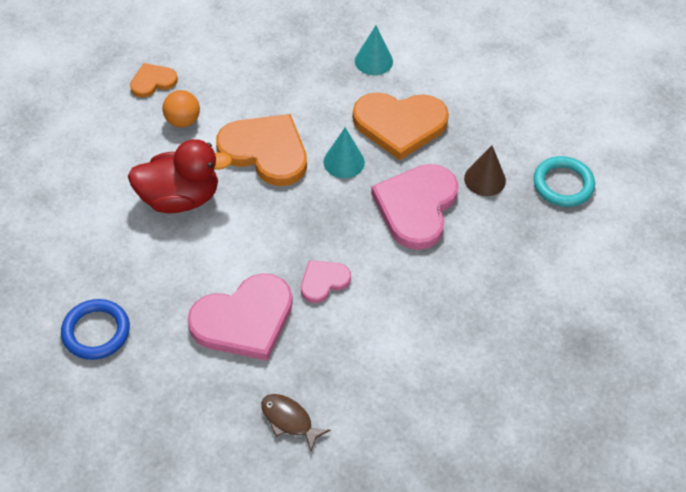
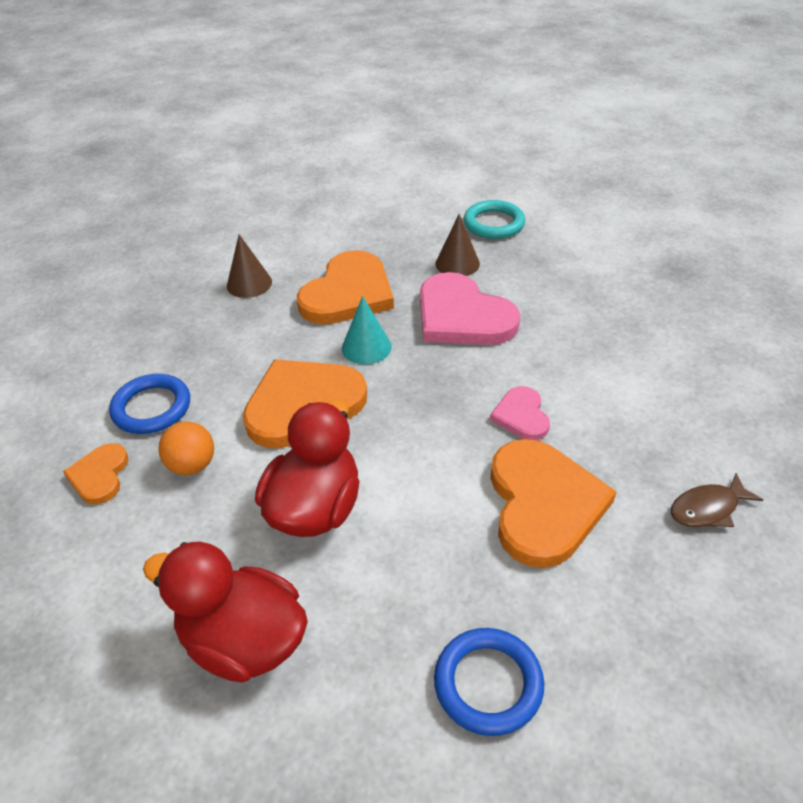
camera: 60 degrees left, 10 degrees down
pink heart [187,273,293,361] -> orange heart [490,439,617,568]
turquoise cone [355,25,393,75] -> brown cone [227,234,272,298]
none -> blue ring [109,374,190,434]
none -> red duck [143,542,308,683]

